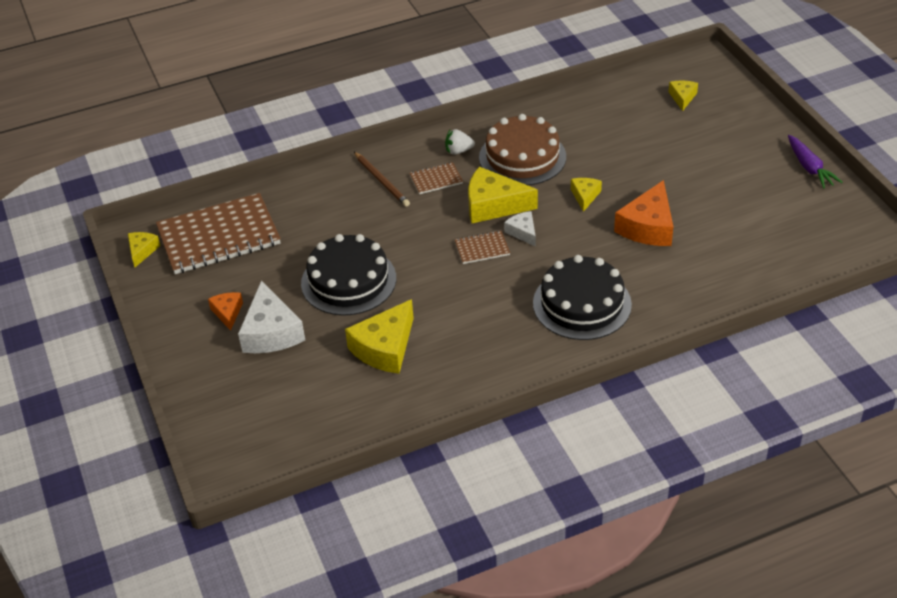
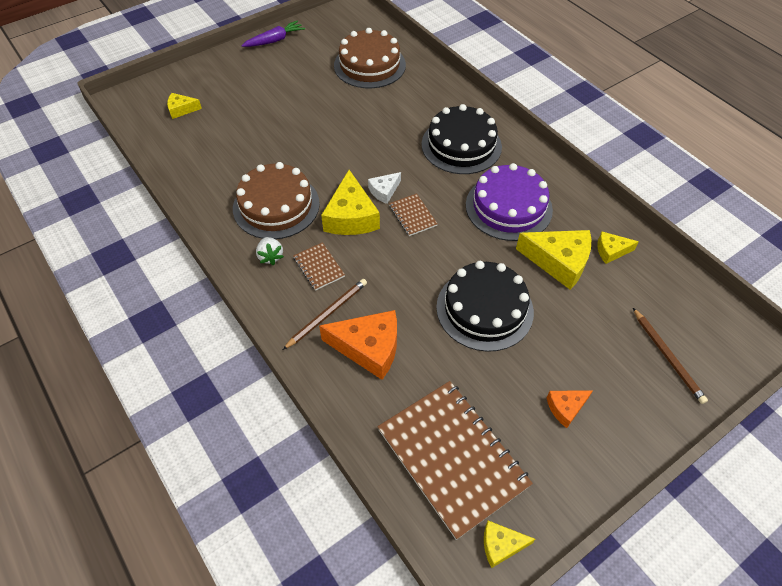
camera: 105 degrees left, 10 degrees up
white cheese [238,281,305,353] -> none
yellow cheese [571,178,602,212] -> yellow cheese moved to [597,231,639,264]
orange cheese [614,180,673,246] -> orange cheese moved to [319,310,397,380]
none -> brown cake [334,28,406,88]
none -> purple cake [466,163,553,241]
none -> brown pencil [633,308,708,404]

